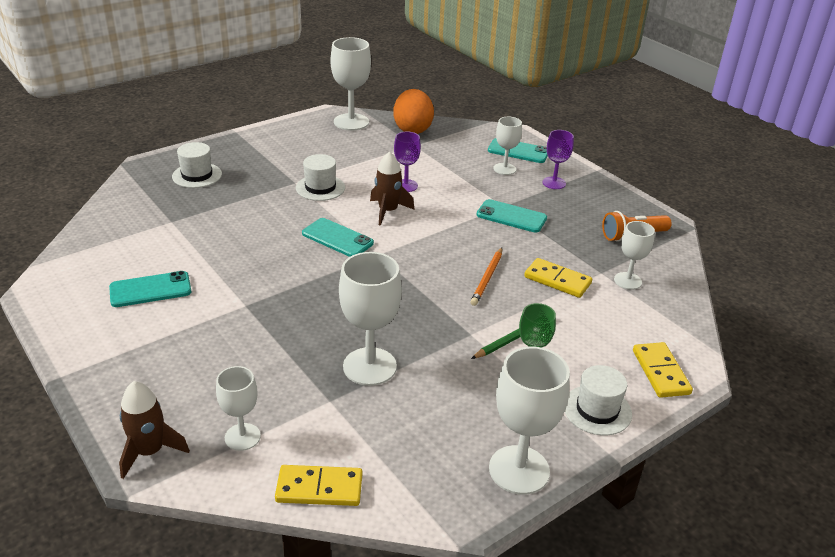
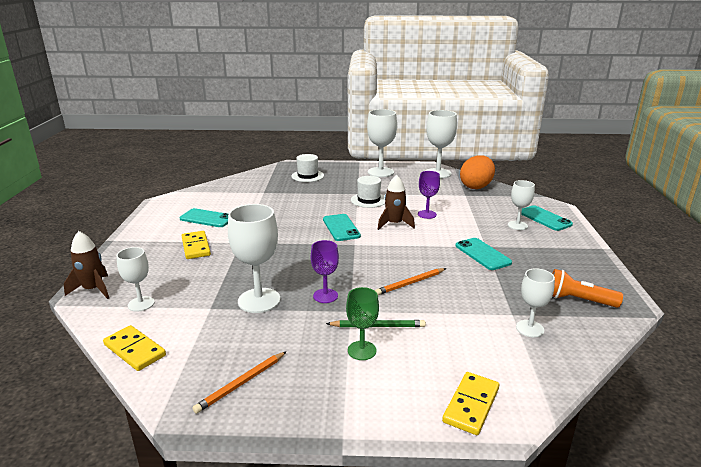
camera: 40 degrees right, 10 degrees down
white goblet [489,346,570,495] -> white goblet moved to [367,109,397,177]
yellow domino [524,258,592,298] -> yellow domino moved to [182,231,211,259]
purple goblet [543,130,574,189] -> purple goblet moved to [311,240,339,303]
white hat [565,365,632,436] -> none
none -> orange pencil [192,351,287,414]

